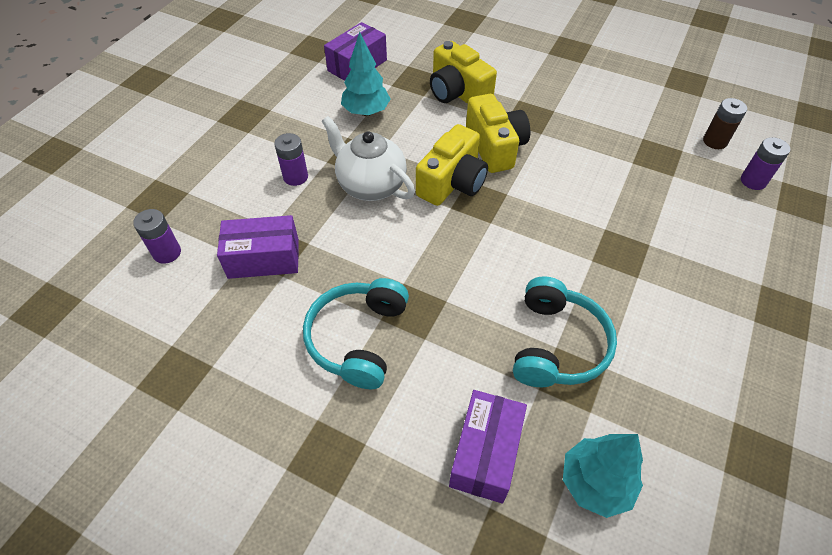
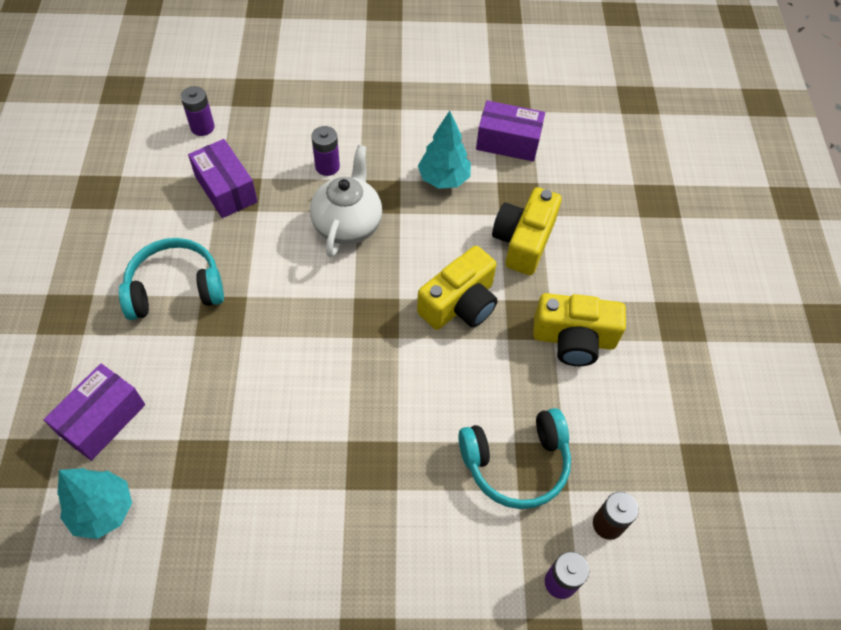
camera: 60 degrees right, 5 degrees up
yellow camera [416,124,488,206] -> yellow camera moved to [533,293,626,366]
purple box [449,390,527,504] -> purple box turned 45 degrees counterclockwise [43,364,145,461]
turquoise headphones [513,276,617,387] -> turquoise headphones moved to [458,408,571,509]

